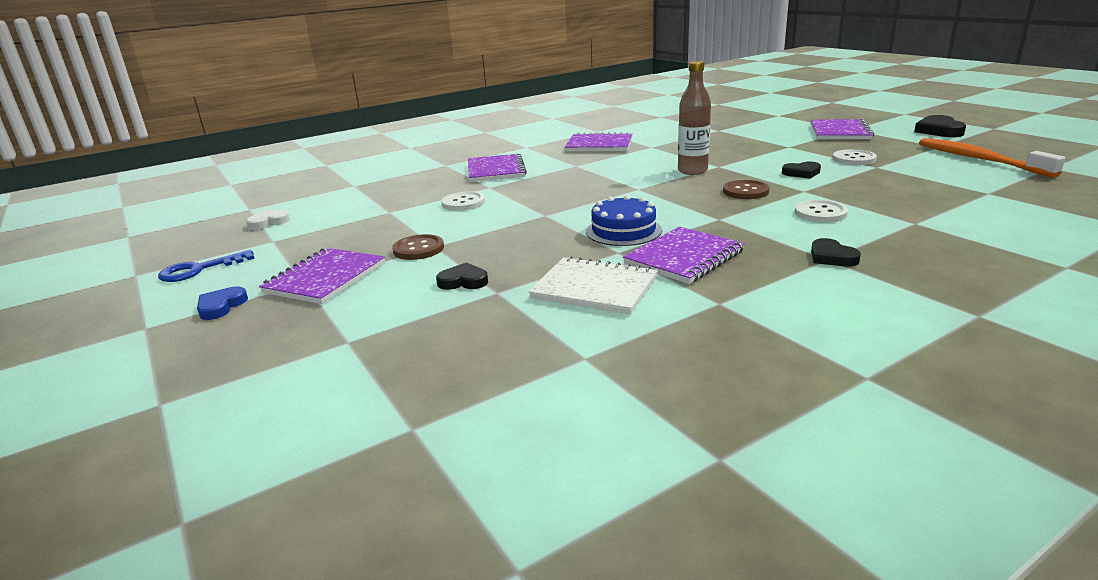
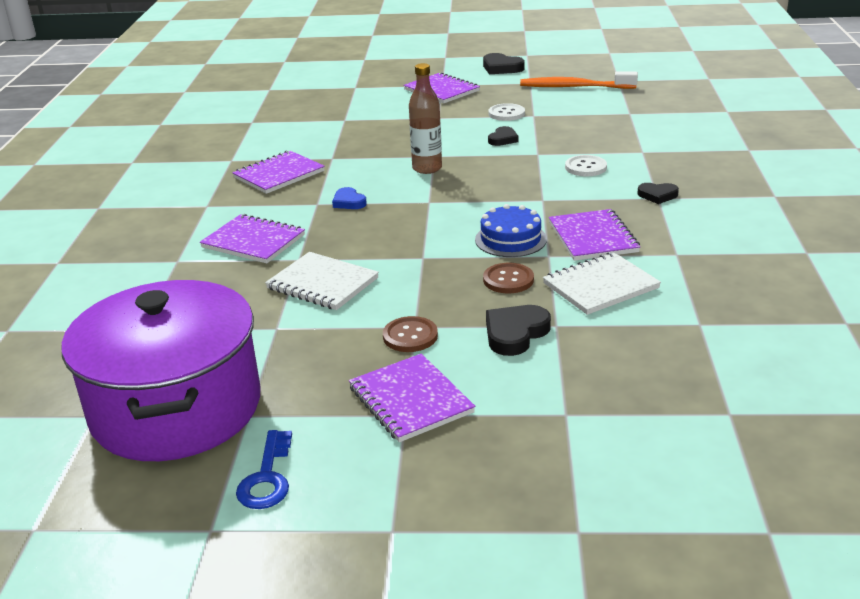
camera: 55 degrees left, 5 degrees up
blue heart [197,286,248,320] -> blue heart moved to [332,187,367,209]
white heart [246,210,290,230] -> purple pot [62,280,261,461]
black heart [436,262,488,290] -> black heart [486,305,551,356], size x1.54
white button [441,191,485,211] -> white notebook [265,252,379,310]
brown button [723,180,770,199] -> brown button moved to [483,263,534,293]

